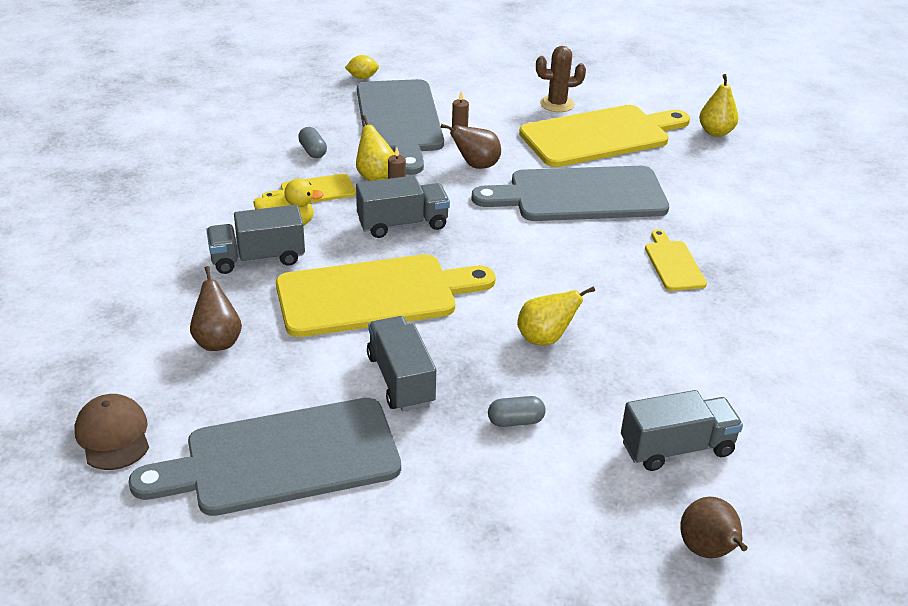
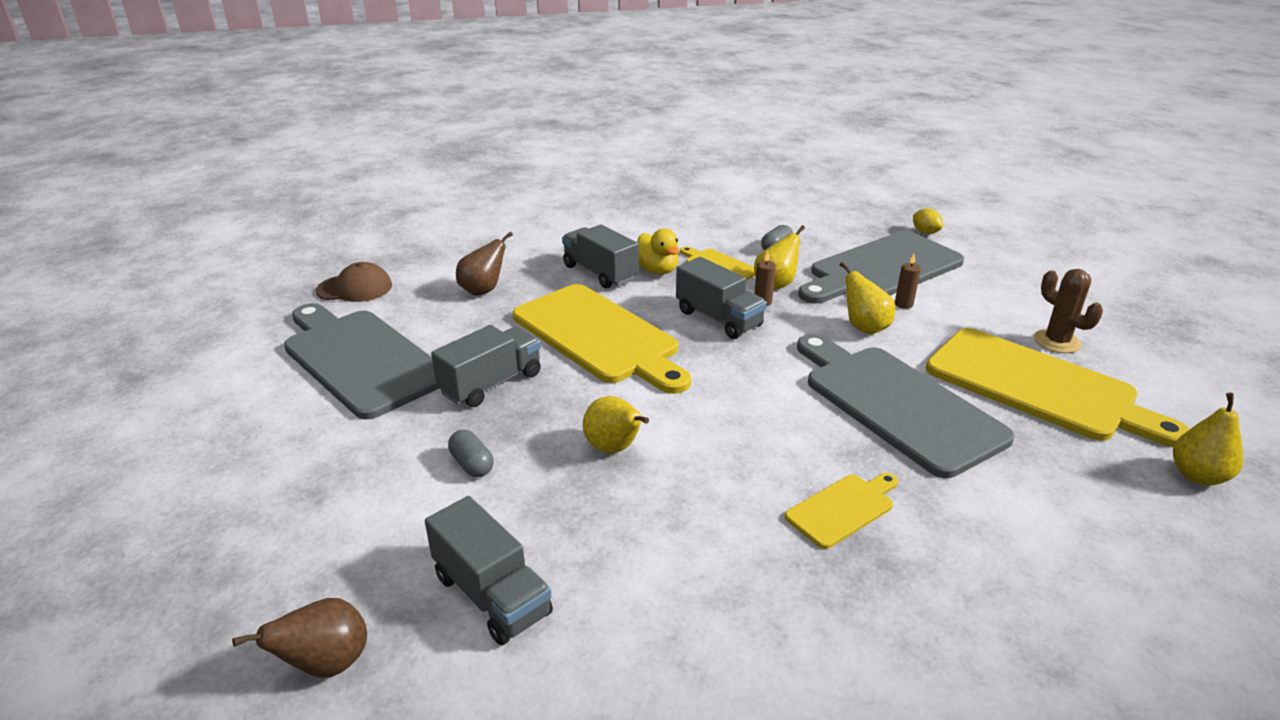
camera: 65 degrees right, 5 degrees down
brown cap [75,394,149,470] -> brown cap turned 45 degrees clockwise [316,262,392,302]
brown pear [441,124,501,169] -> yellow pear [840,262,895,334]

